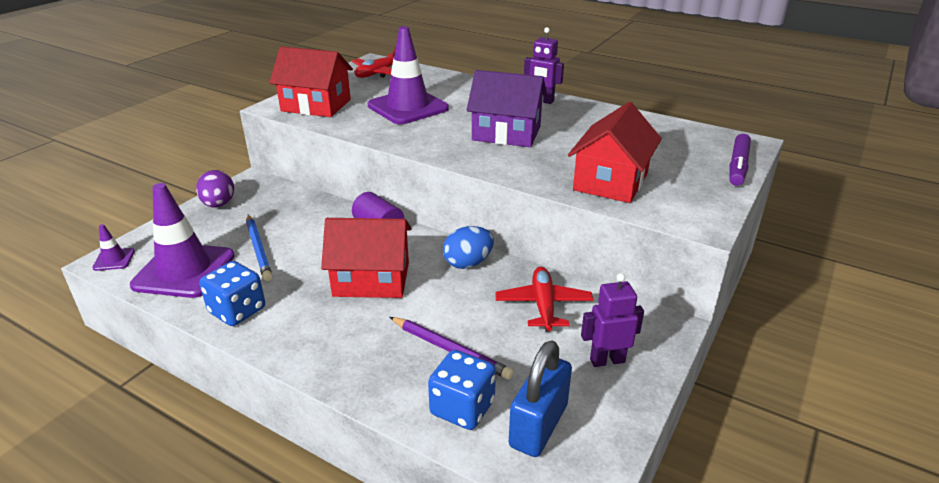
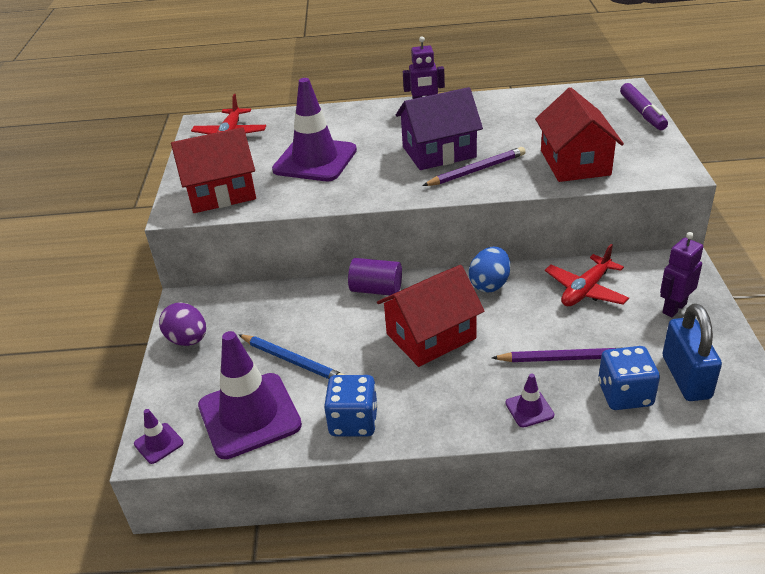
camera: 30 degrees left, 5 degrees up
red plane [495,267,593,332] -> red plane turned 105 degrees counterclockwise [545,244,629,306]
none -> purple pencil [422,147,526,186]
none -> purple traffic cone [505,373,554,428]

